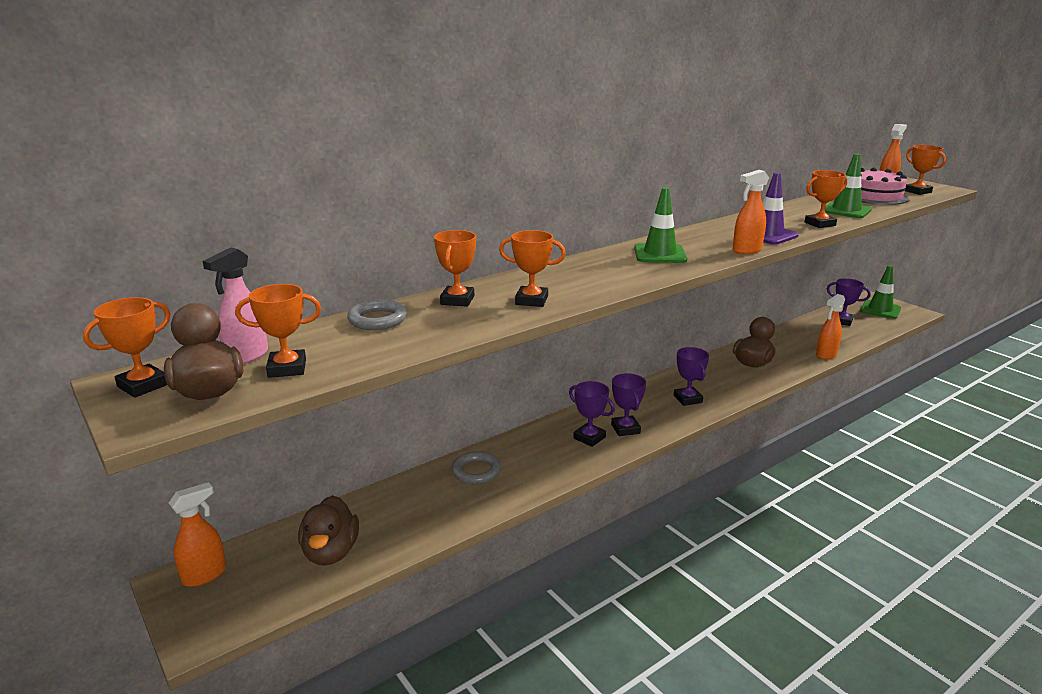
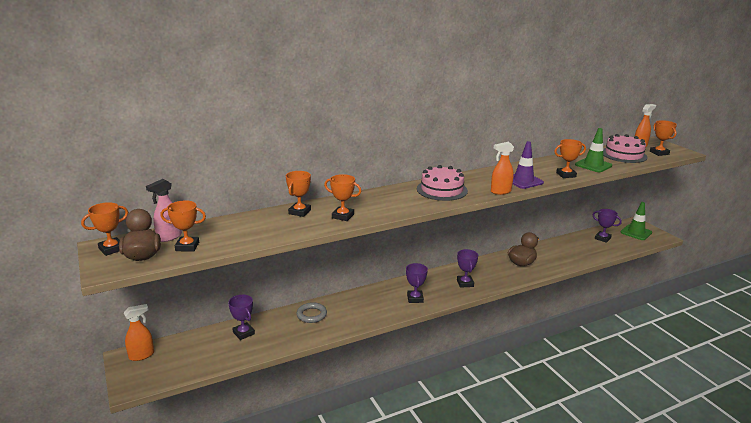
camera: 10 degrees right, 0 degrees up
brown duck [298,495,359,566] -> none
grey ring [347,300,407,330] -> none
purple trophy [569,381,615,447] -> purple trophy moved to [228,295,255,340]
green traffic cone [634,187,687,263] -> pink cake [417,165,468,201]
orange spray bottle [816,294,845,360] -> none

